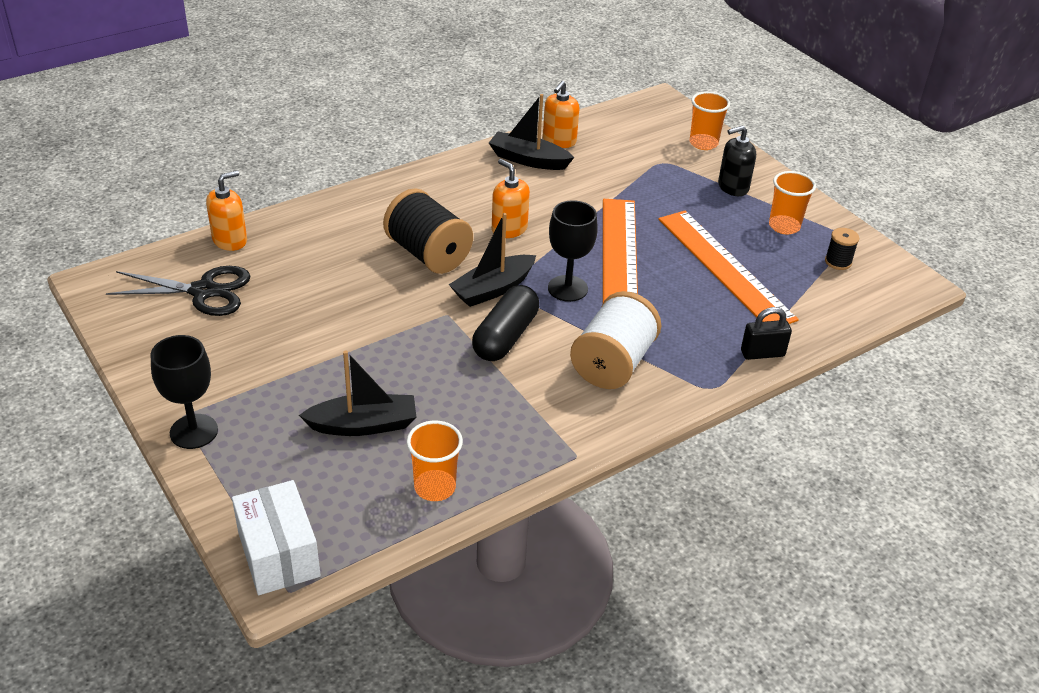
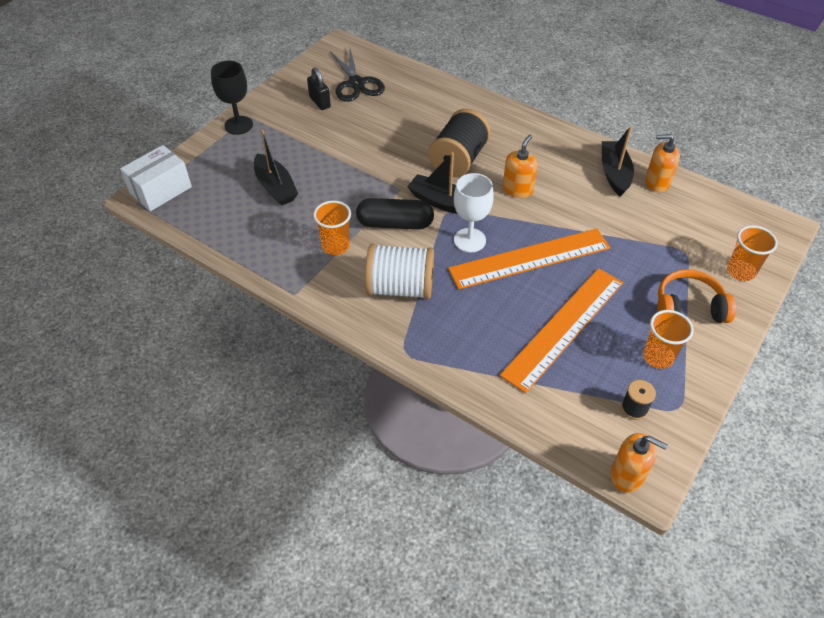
camera: 70 degrees right, 10 degrees up
orange soap dispenser [206,171,247,251] -> orange soap dispenser moved to [610,433,668,493]
orange cup [406,420,463,501] -> orange cup moved to [313,201,351,255]
black goblet [548,200,598,302] -> white goblet [454,173,494,252]
black soap dispenser [718,125,756,196] -> orange headphones [657,269,736,323]
black padlock [741,307,792,360] -> black padlock moved to [307,68,331,110]

